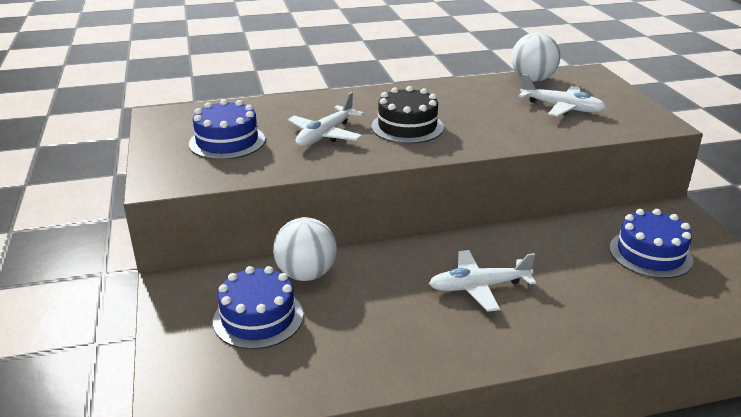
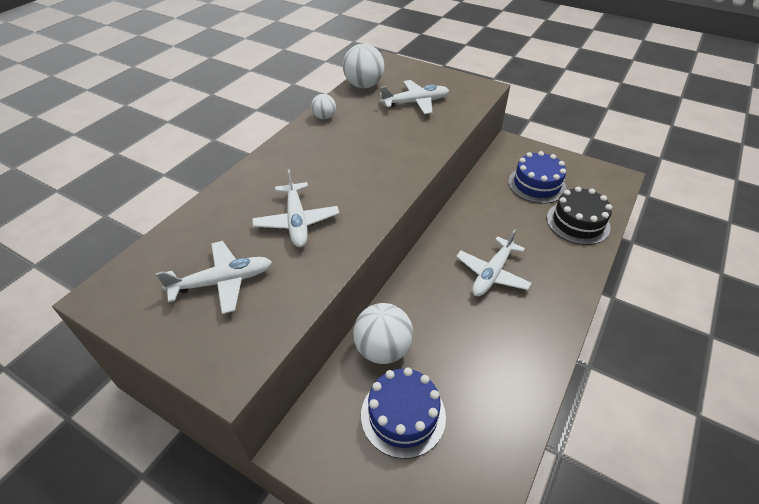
camera: 45 degrees left, 15 degrees up
blue cake [189,99,265,160] -> white plane [156,241,272,314]
black cake [371,86,444,144] -> black cake moved to [547,187,612,245]
none -> white ball [311,94,336,119]

